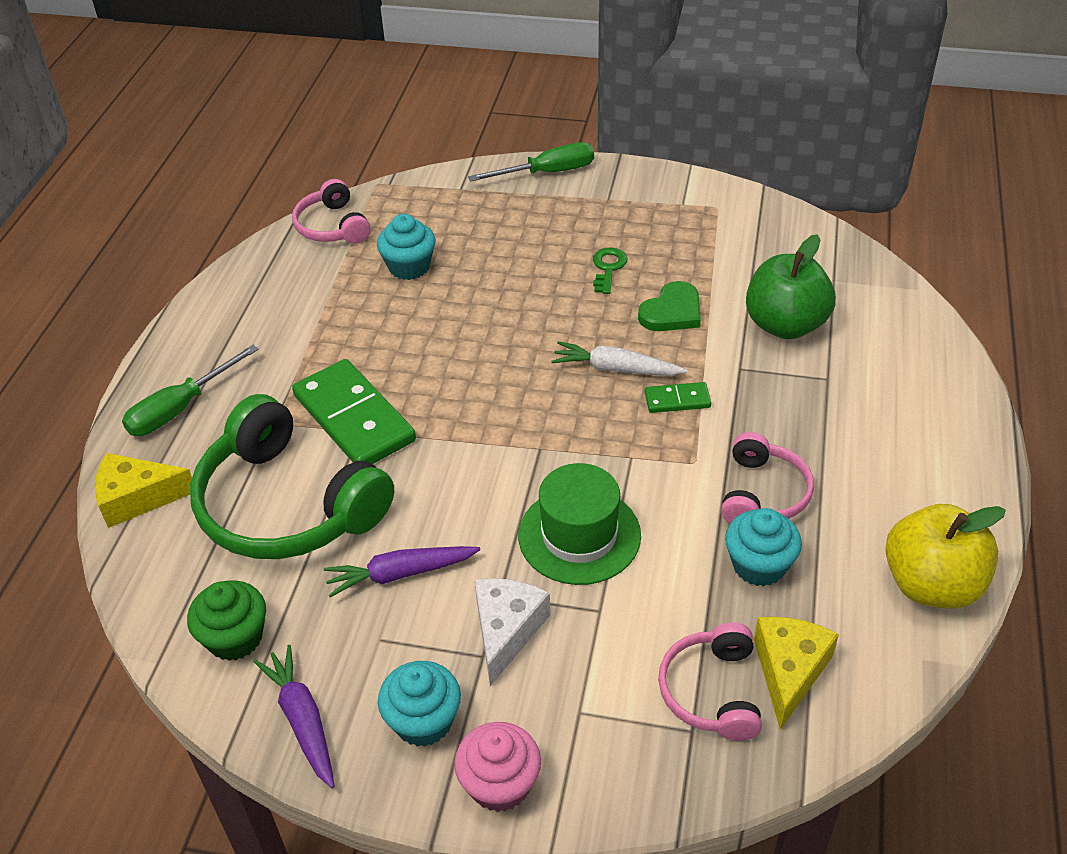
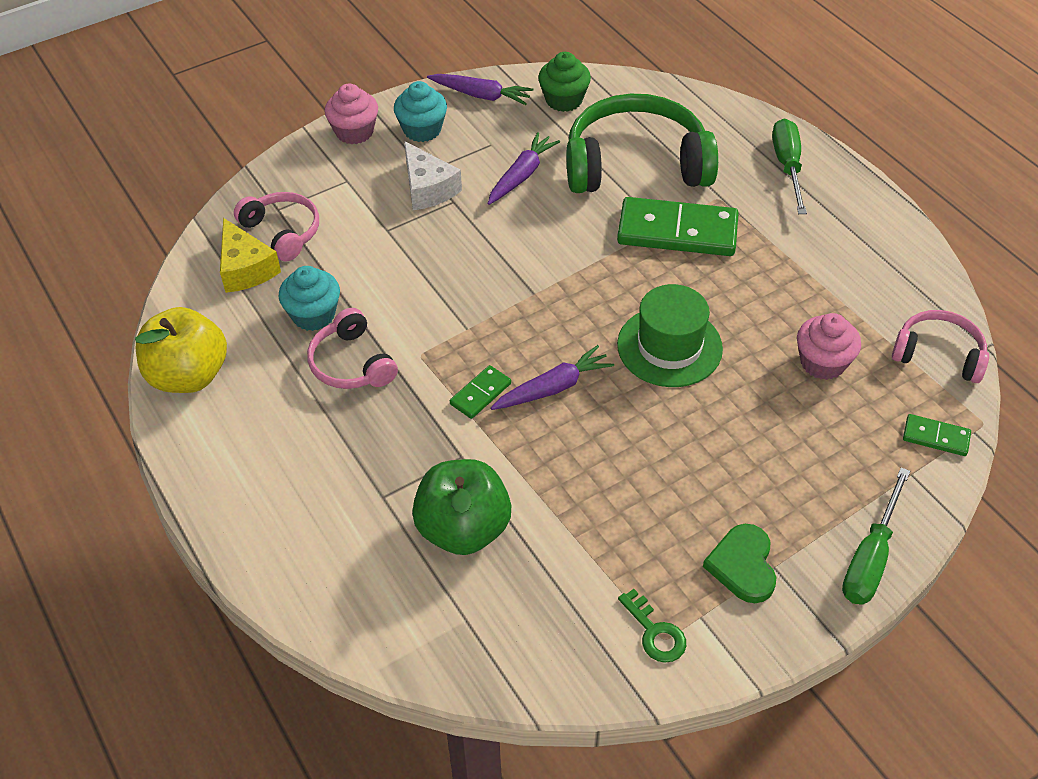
camera: 135 degrees right, 5 degrees up
yellow cheese [95,453,192,528] -> none
turquoise cupcake [377,214,435,280] -> pink cupcake [797,313,861,380]
green hat [518,463,641,585] -> green hat moved to [617,284,723,387]
white carrot [551,341,688,376] -> purple carrot [491,345,614,410]
green key [593,248,628,294] -> green key moved to [618,589,686,663]
green heart [638,281,701,331] -> green heart moved to [703,524,776,603]
none -> green domino [903,414,971,456]

